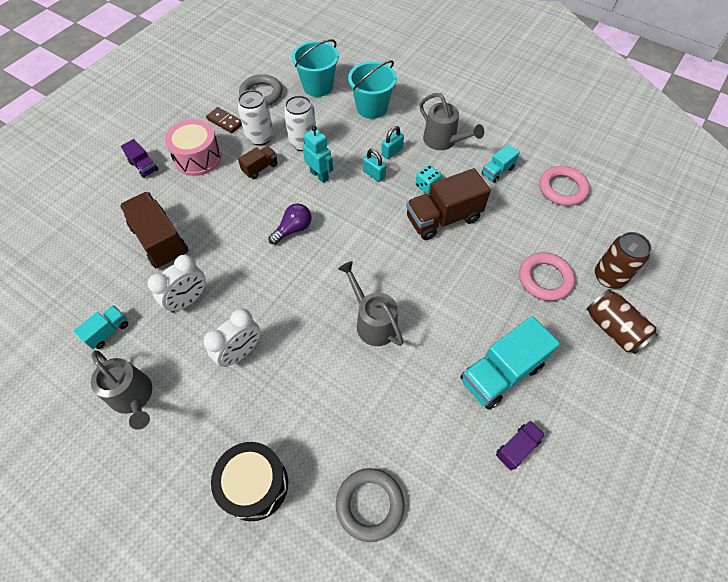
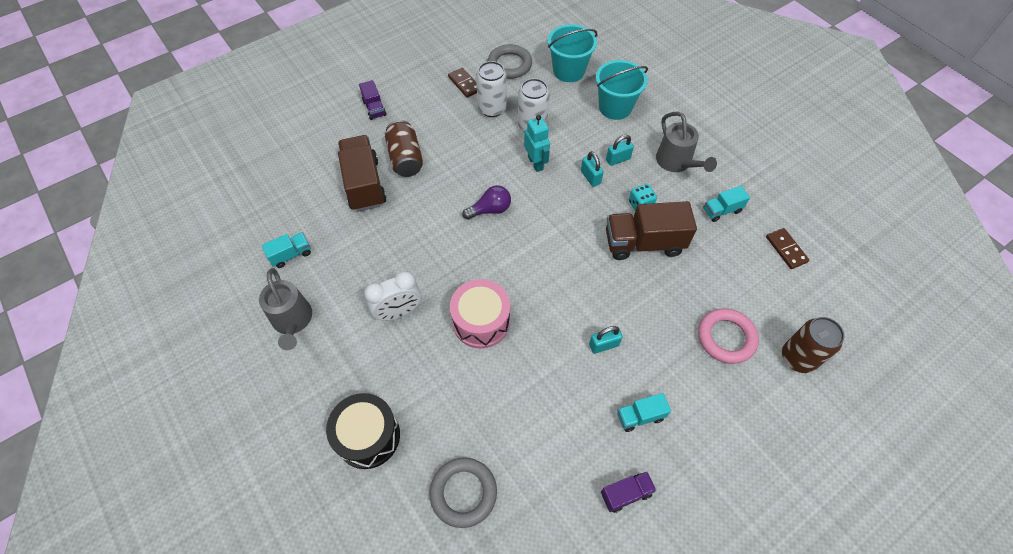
camera: 20 degrees right, 0 degrees up
white clock [148,255,206,313] -> none
pink drum [165,119,222,176] -> pink drum moved to [450,279,510,349]
brown truck [238,146,277,179] -> none
grey watering can [338,261,403,346] -> none
turquoise truck [460,316,560,410] -> turquoise truck [617,393,671,432], size x0.51
pink ring [539,166,590,206] -> brown domino [766,228,809,269]
brown can [586,289,658,354] -> brown can moved to [385,120,423,177]
none -> turquoise padlock [589,326,623,354]

